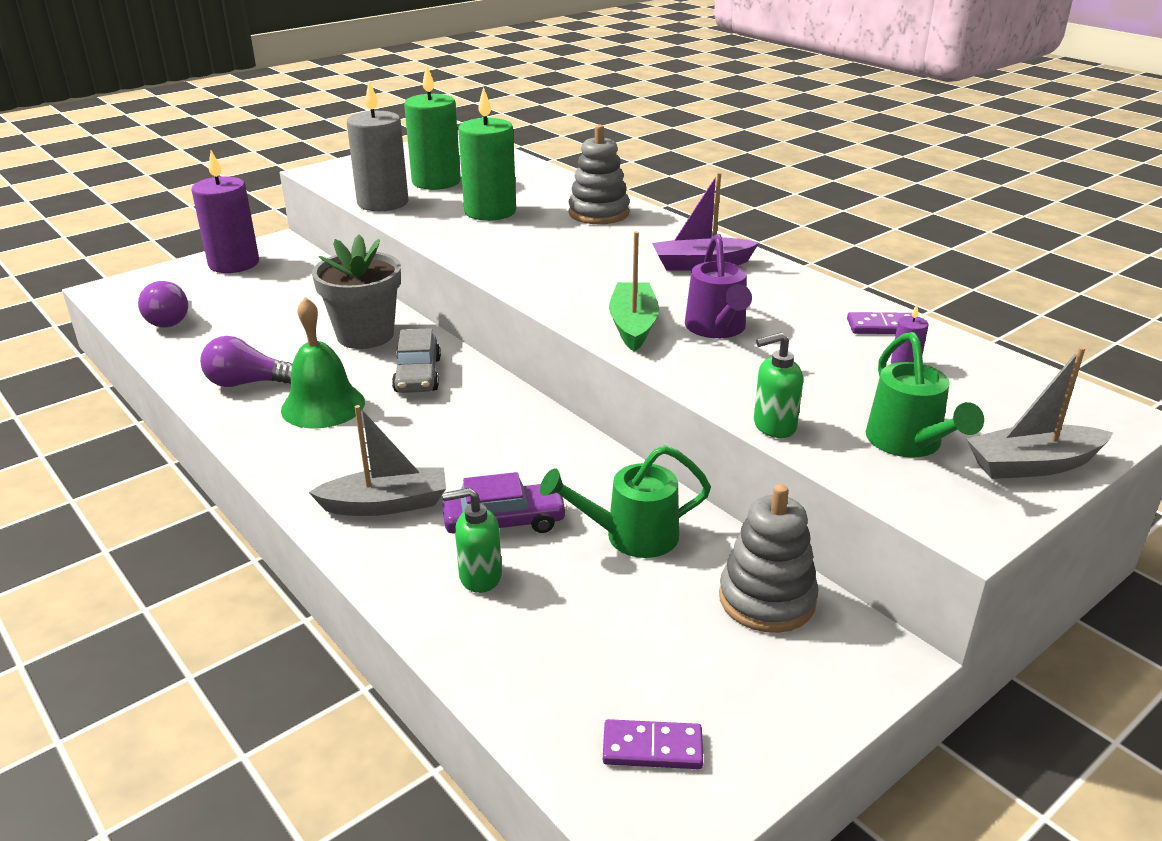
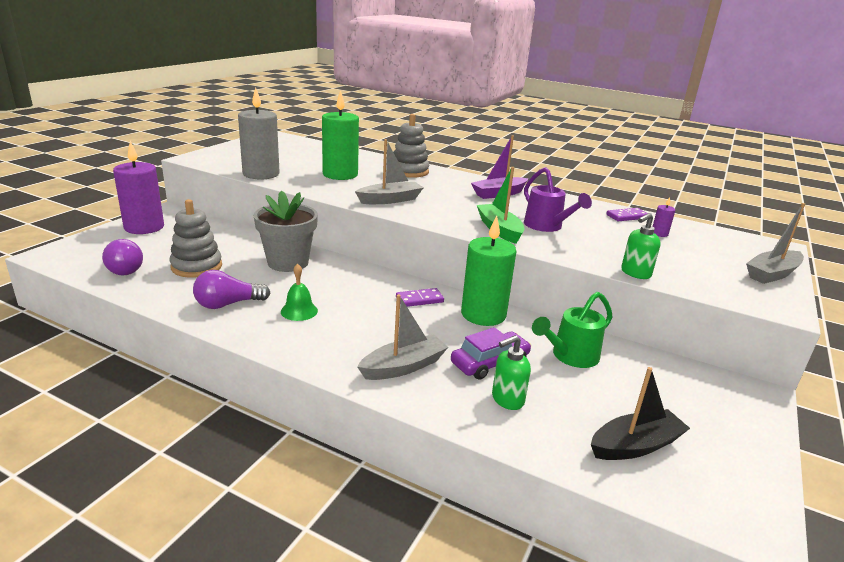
camera: 25 degrees left, 5 degrees down
green bell [281,297,365,429] -> green bell [281,264,318,321], size x0.60
grey car [392,328,441,393] -> none
green candle [404,64,461,190] -> green candle moved to [461,215,516,326]
purple domino [603,719,703,769] -> purple domino moved to [396,288,444,307]
grey stacking toy [719,484,818,633] -> grey stacking toy moved to [170,199,222,278]
green watering can [866,332,984,458] -> none
none -> grey boat [355,139,424,204]
none -> black boat [591,367,690,460]

